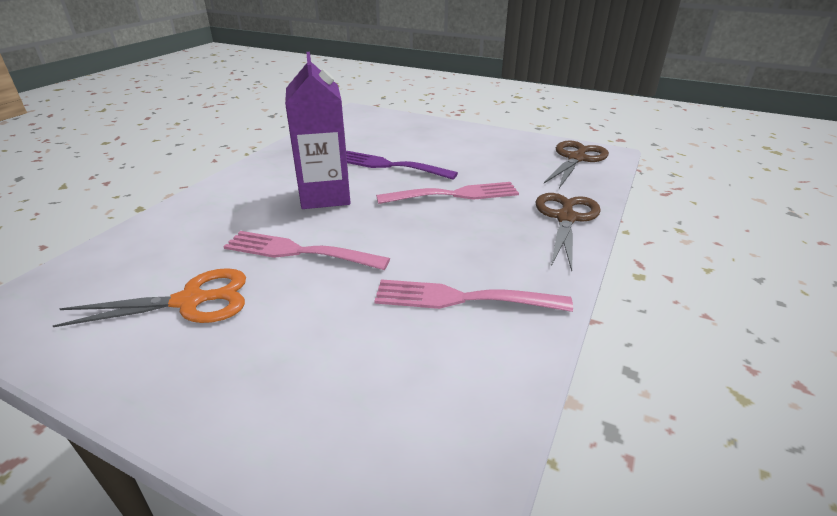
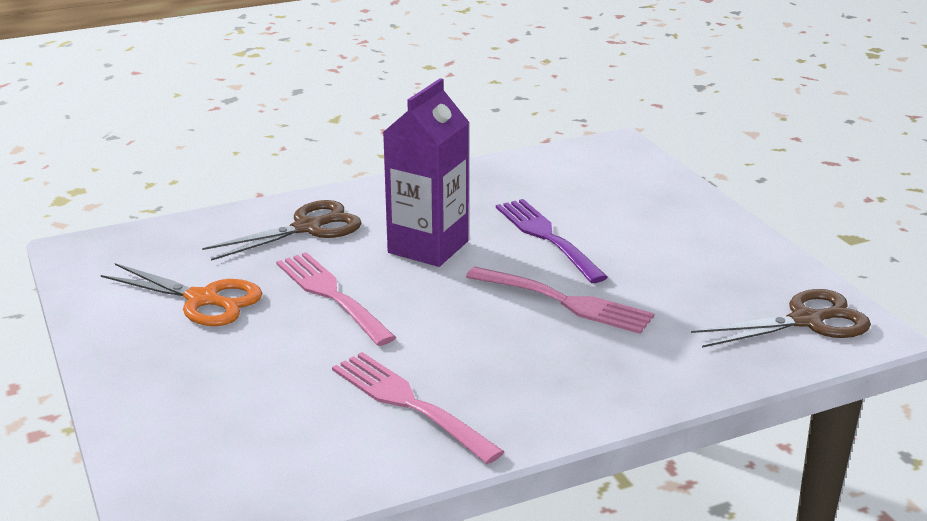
camera: 40 degrees right, 5 degrees down
brown scissors [536,193,601,271] -> brown scissors moved to [202,200,361,261]

